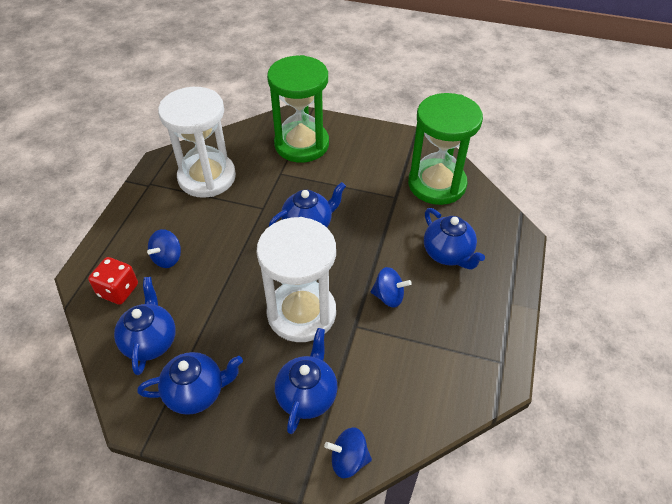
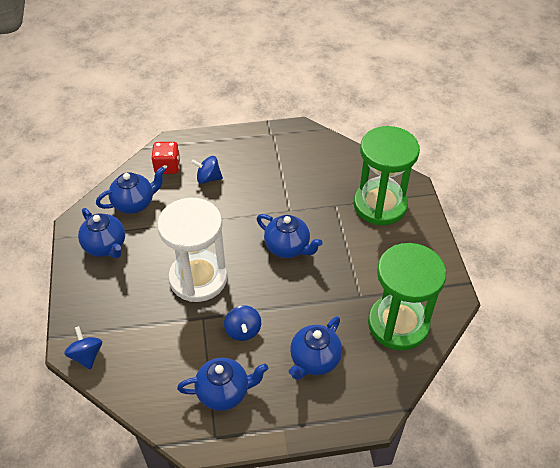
camera: 65 degrees right, 0 degrees up
white hourglass [158,87,236,198] -> none
blue teapot [275,328,338,434] -> blue teapot moved to [177,358,268,411]

